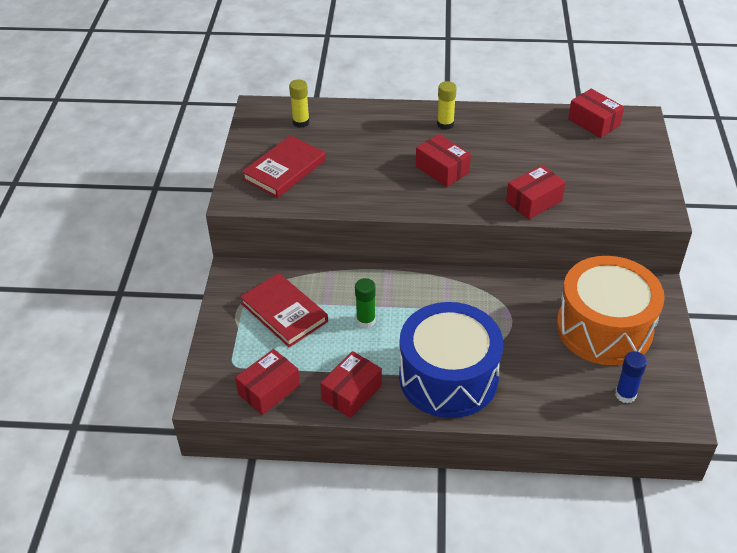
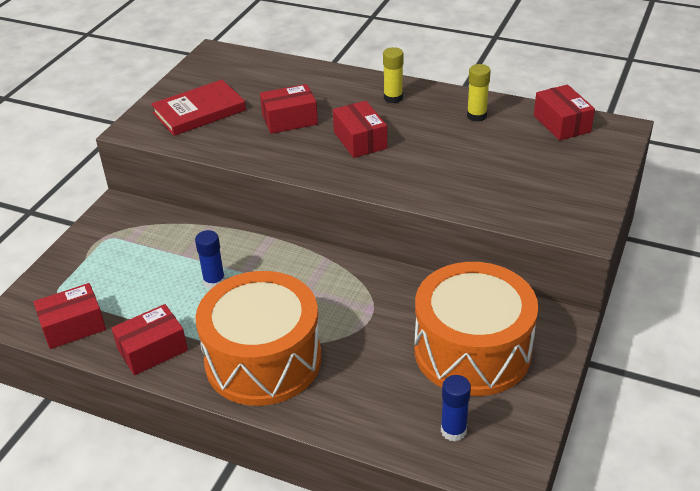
camera: 20 degrees right, 5 degrees down
red book [240,273,328,347] -> none
yellow glue stick [289,79,310,128] -> yellow glue stick moved to [467,64,491,122]
green glue stick [355,278,376,328] -> blue glue stick [195,230,225,289]
blue drum [399,302,503,418] -> orange drum [195,271,322,406]
red box [506,165,566,220] -> red box moved to [260,84,318,134]

